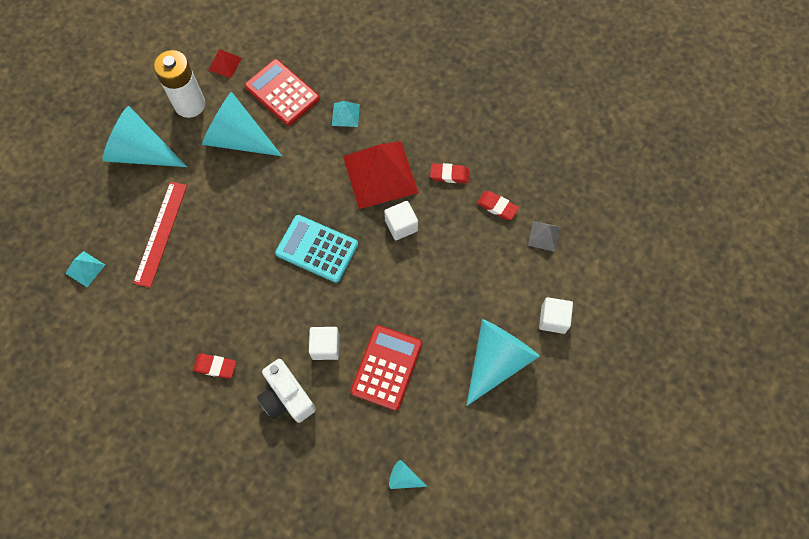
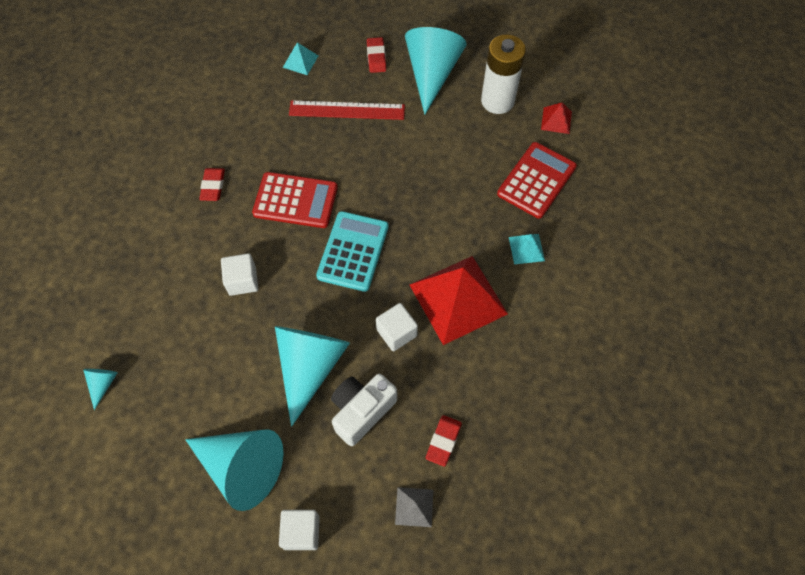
camera: 80 degrees right, 5 degrees down
turquoise cone [202,92,282,156] -> turquoise cone moved to [275,326,350,427]
white camera [257,359,316,423] -> white camera moved to [331,374,397,446]
red calculator [350,325,422,411] -> red calculator moved to [252,172,338,228]
red eraser [430,163,469,183] -> red eraser moved to [367,37,386,73]

